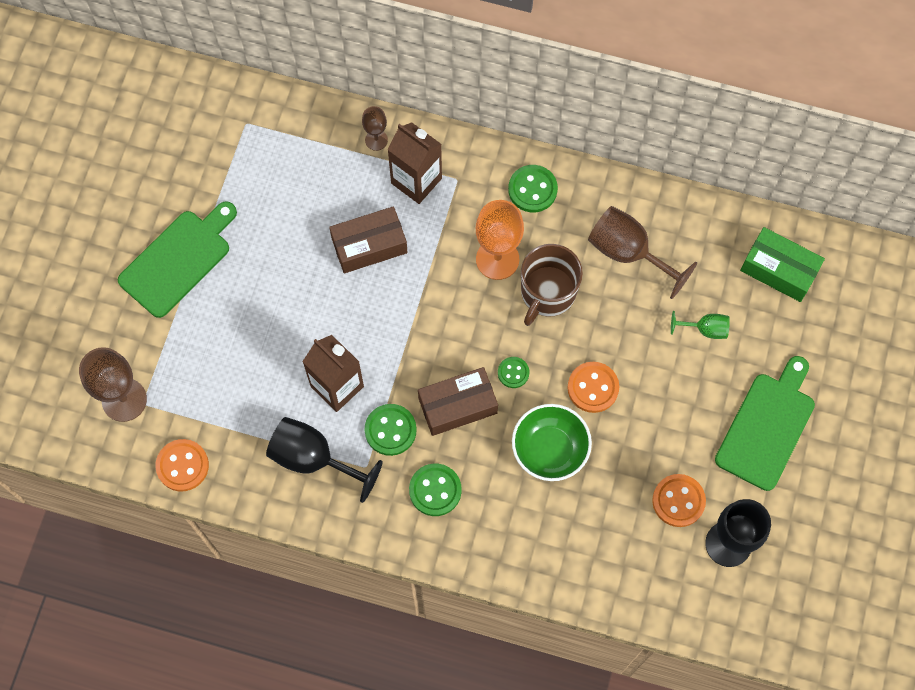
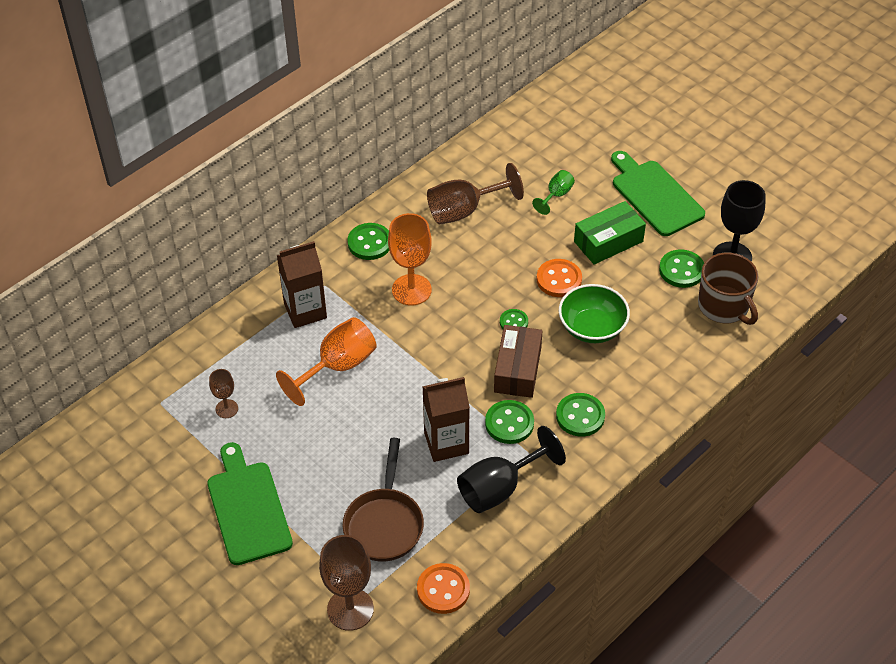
camera: 60 degrees left, 20 degrees down
brown box [329,206,408,273] -> orange goblet [276,317,377,406]
brown goblet [362,106,388,151] -> brown goblet moved to [209,369,238,418]
brown mug [521,244,583,326] -> brown mug moved to [698,253,759,325]
orange button [652,474,706,527] -> green button [659,249,704,288]
green box [740,227,825,302] -> green box moved to [574,201,646,265]
none -> brown pan [343,438,424,562]

